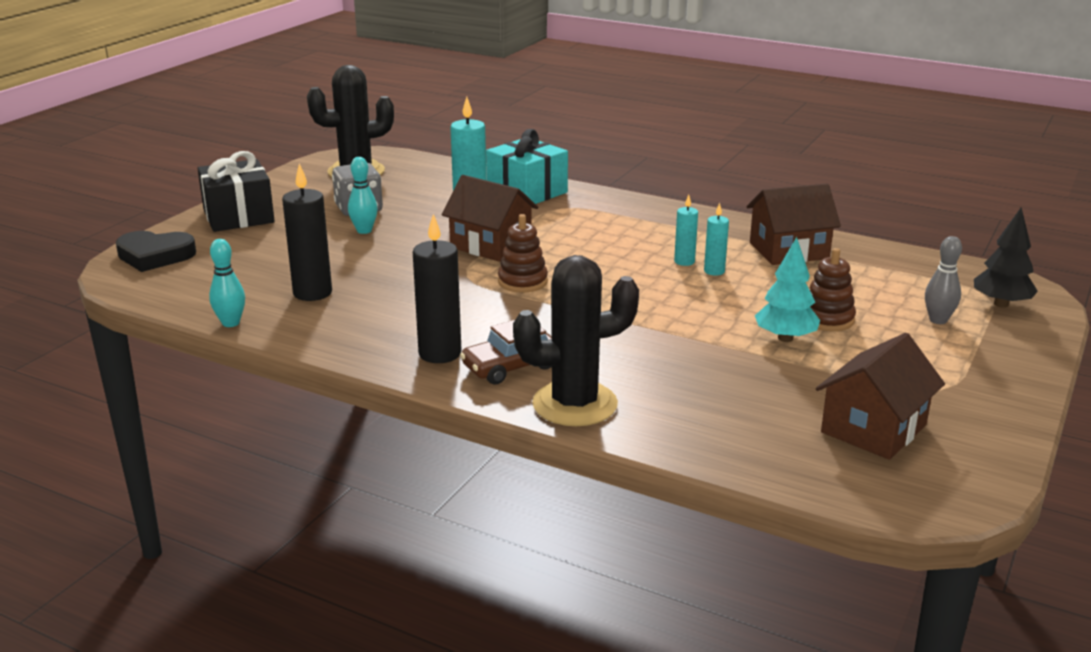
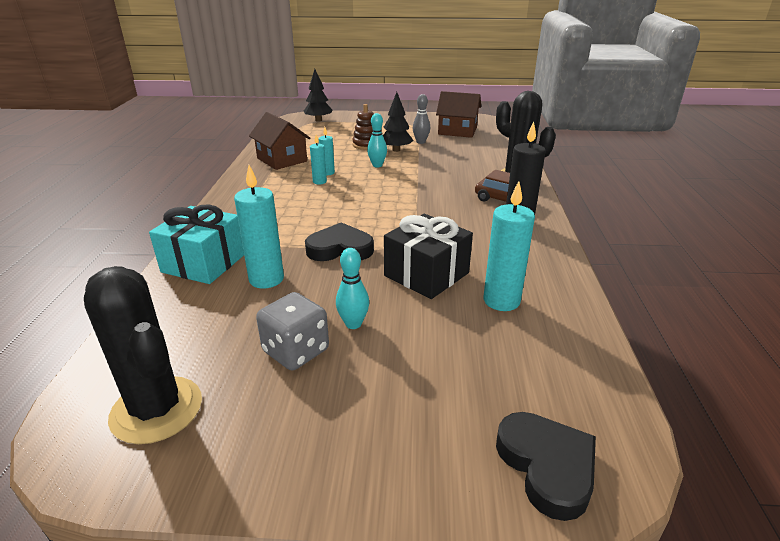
camera: 115 degrees left, 5 degrees up
black gift [197,151,275,232] -> black gift moved to [384,214,473,299]
turquoise bowling pin [209,239,245,327] -> turquoise bowling pin moved to [367,113,387,167]
black candle [282,164,332,301] -> turquoise candle [483,181,535,311]
brown house [441,175,538,262] -> black heart [305,222,374,261]
brown stacking toy [498,214,548,293] -> none
turquoise tree [755,237,820,342] -> black tree [383,92,414,152]
grey bowling pin [925,236,962,324] -> grey bowling pin moved to [413,94,430,144]

